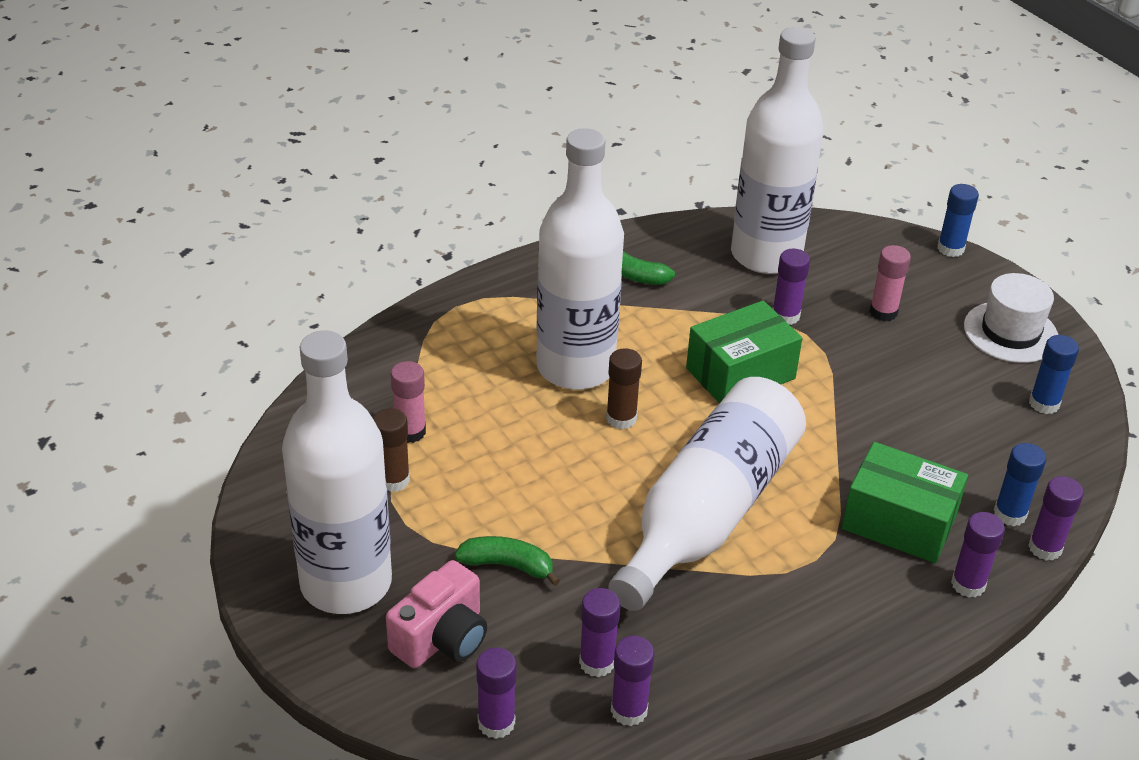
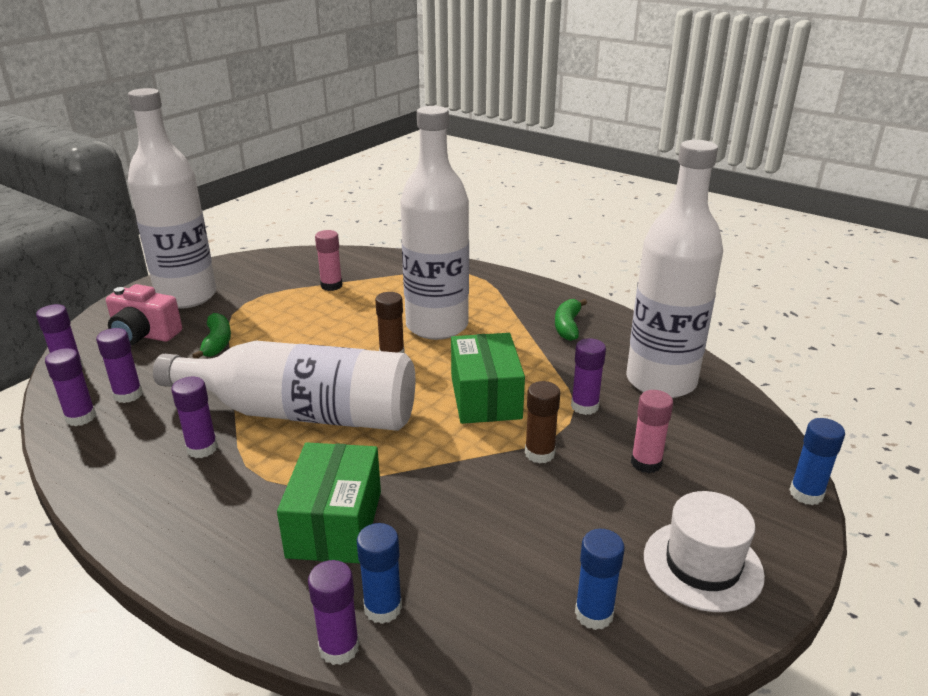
camera: 70 degrees right, 10 degrees down
brown glue stick [373,408,410,492] -> brown glue stick moved to [525,381,560,464]
green box [686,301,802,403] -> green box turned 45 degrees clockwise [451,333,525,424]
purple glue stick [951,512,1005,598] -> purple glue stick moved to [171,377,218,458]

